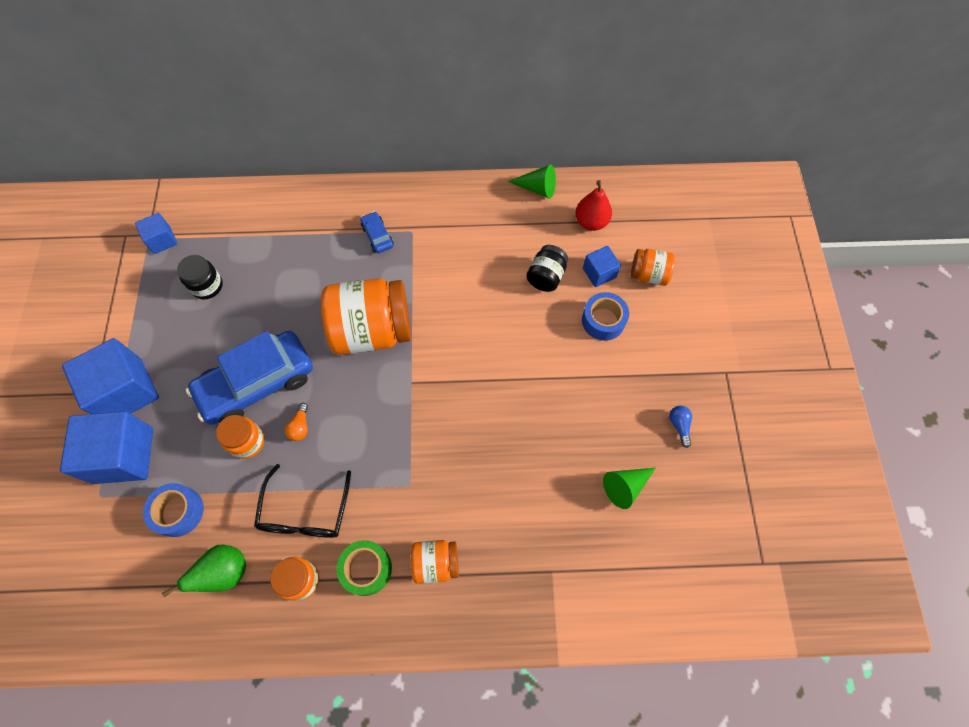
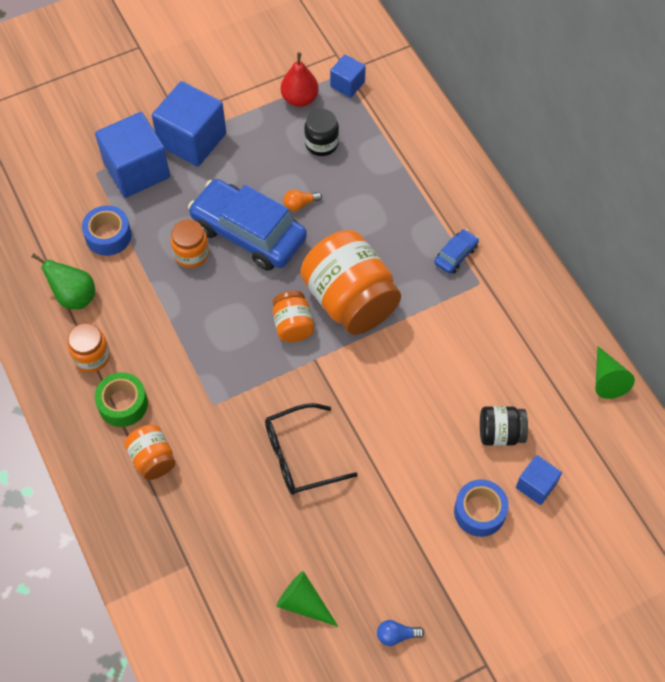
camera: 65 degrees right, 5 degrees down
black glasses [254,464,351,538] -> black glasses moved to [265,403,358,495]
orange light bulb [285,403,308,441] -> orange light bulb moved to [283,190,322,211]
red pear [575,180,612,231] -> red pear moved to [281,52,319,107]
orange jar [631,249,675,286] -> orange jar moved to [273,290,314,342]
blue light bulb [669,406,692,448] -> blue light bulb turned 150 degrees counterclockwise [377,620,425,646]

